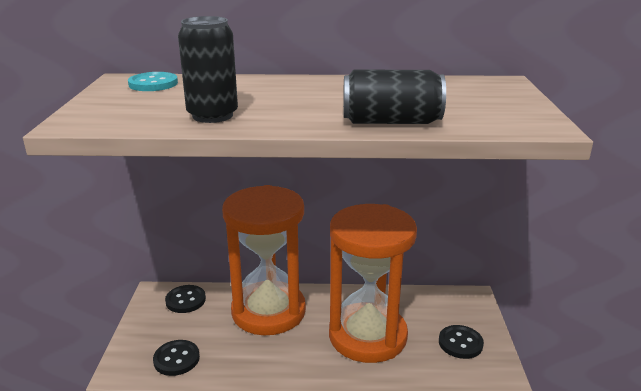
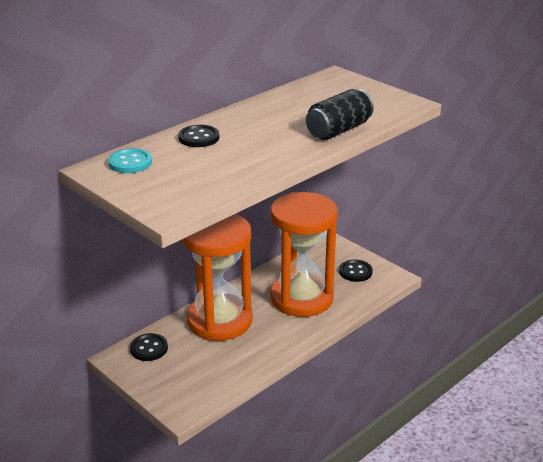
camera: 45 degrees left, 5 degrees up
black button [153,340,200,376] -> black button moved to [178,125,219,147]
black can [178,16,238,123] -> none

